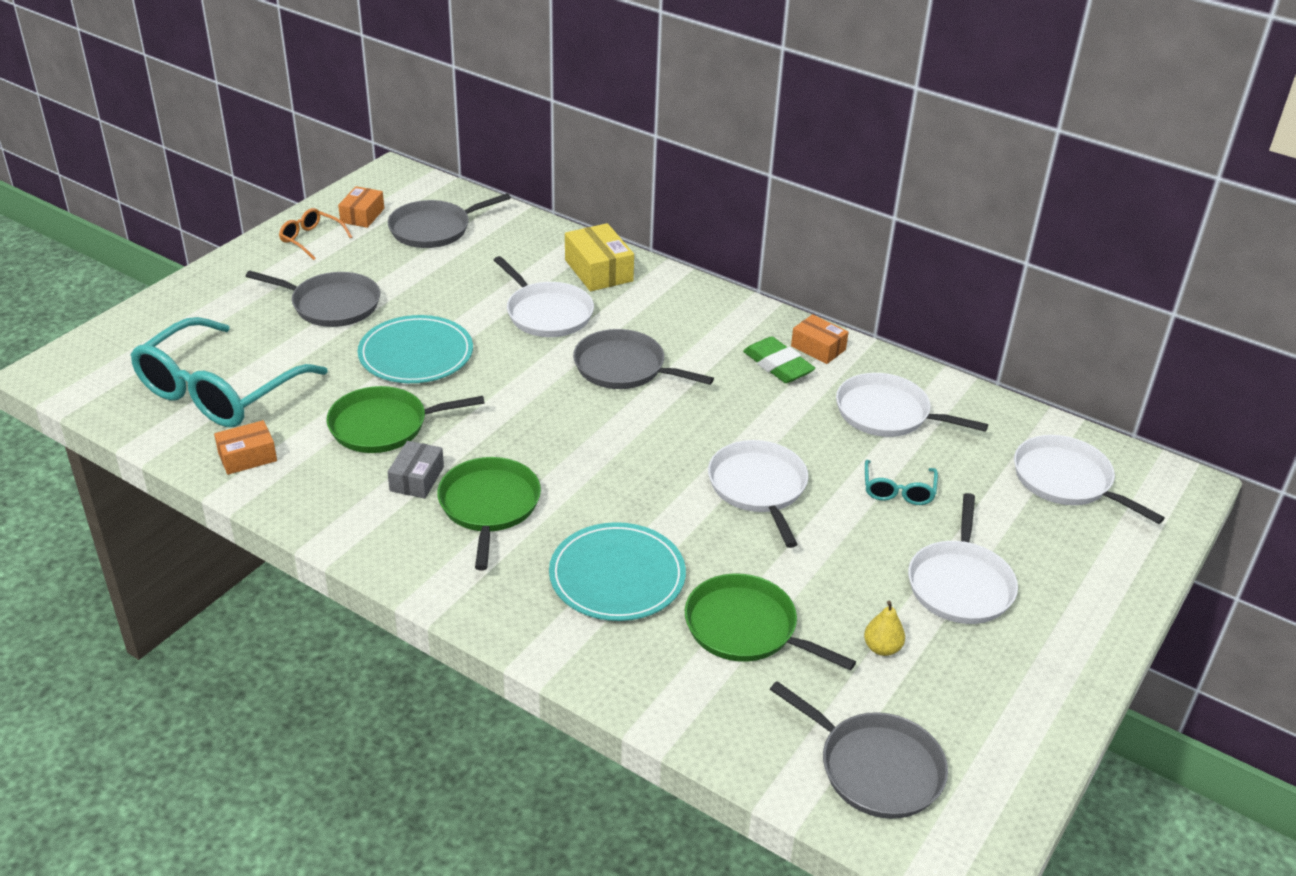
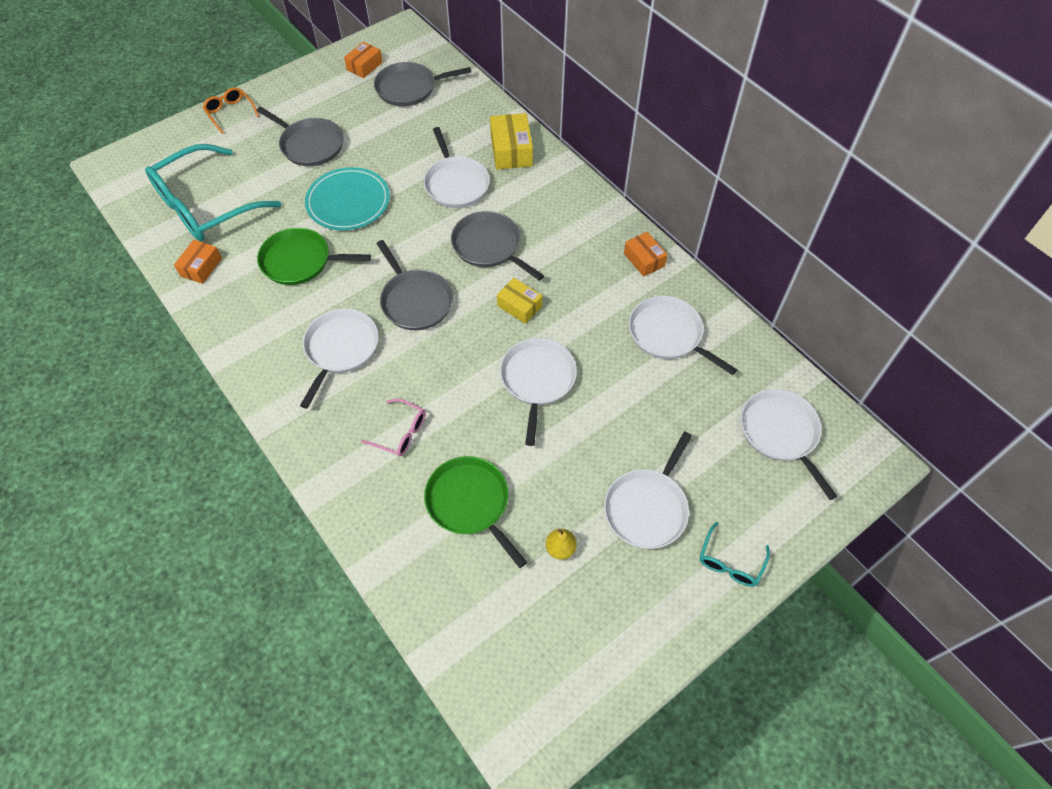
camera: 20 degrees right, 20 degrees up
orange box [214,420,277,475] -> orange box turned 60 degrees counterclockwise [174,240,222,284]
orange glasses [279,208,352,260] -> orange glasses moved to [203,87,259,134]
grey box [387,441,444,499] -> none
green pan [437,457,541,570] -> white pan [300,308,379,409]
turquoise plate [549,522,686,621] -> pink glasses [361,398,426,456]
green eraser [743,336,815,383] -> none
grey pan [770,681,948,819] -> grey pan moved to [376,240,453,330]
turquoise glasses [865,460,938,505] -> turquoise glasses moved to [700,522,770,587]
none -> yellow box [497,278,542,324]

